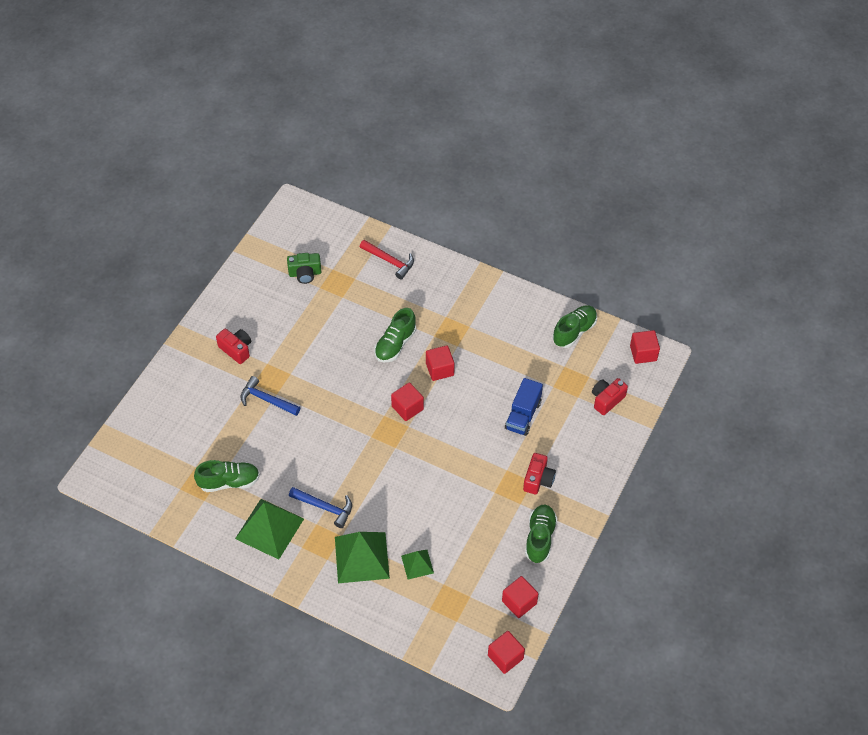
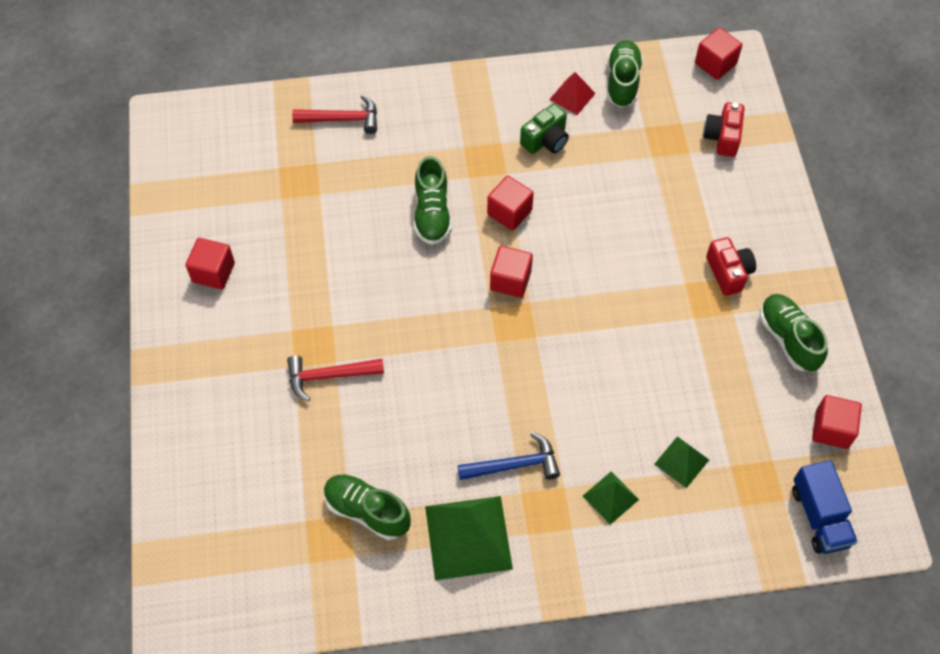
camera: 35 degrees left, 5 degrees up
green shoe [194,460,260,492] -> green shoe turned 105 degrees counterclockwise [324,474,411,540]
red camera [216,328,251,364] -> none
blue hammer [240,376,300,416] -> red hammer [287,356,384,401]
green camera [287,253,321,284] -> green camera moved to [520,104,569,154]
green pyramid [335,532,390,583] -> green pyramid [583,471,639,525], size x0.53
red cube [488,631,525,674] -> red cube moved to [185,238,235,290]
blue truck [505,378,543,436] -> blue truck moved to [792,460,858,554]
none -> red pyramid [549,72,596,115]

